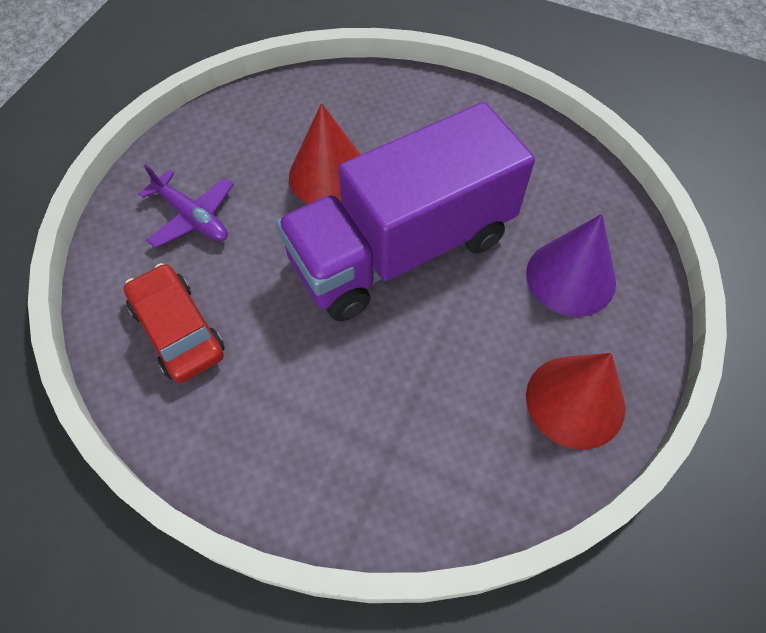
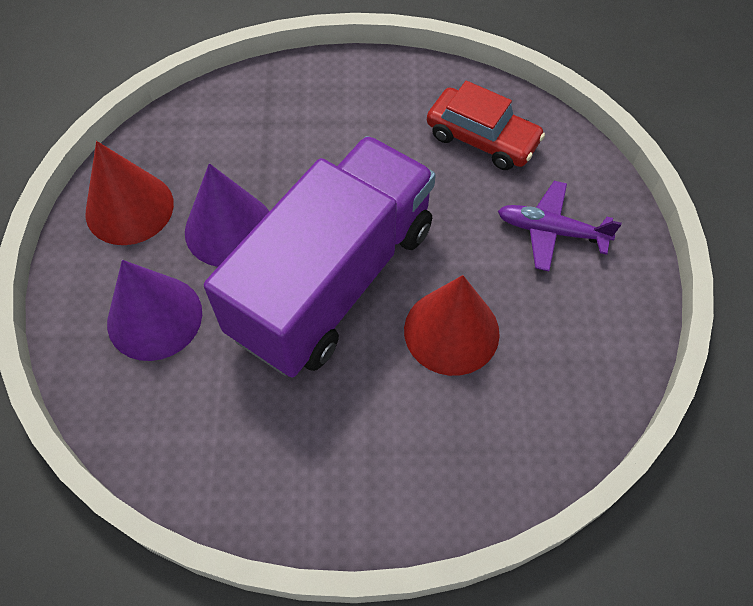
camera: 155 degrees right, 0 degrees up
none -> purple cone [185,163,269,267]

